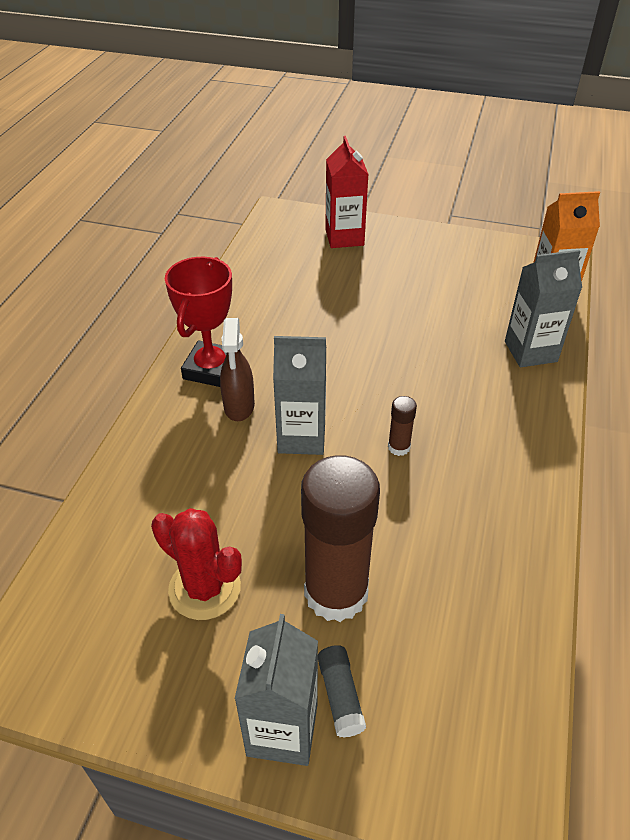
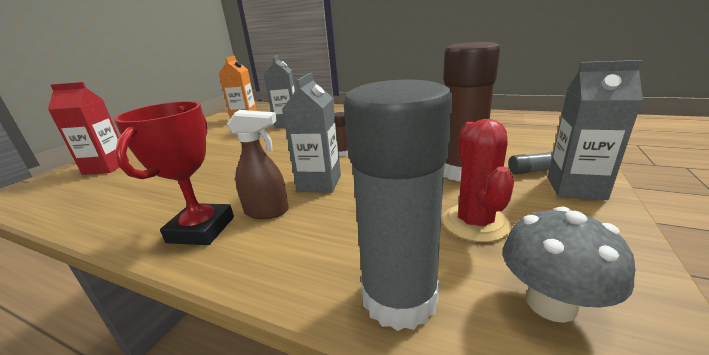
camera: 80 degrees left, 20 degrees down
red cactus [151,508,242,620] -> red cactus turned 45 degrees counterclockwise [442,119,514,242]
red trophy [165,257,232,387] -> red trophy turned 75 degrees clockwise [114,101,234,245]
none -> grey glue stick [344,80,453,331]
none -> grey mushroom [503,207,635,323]

